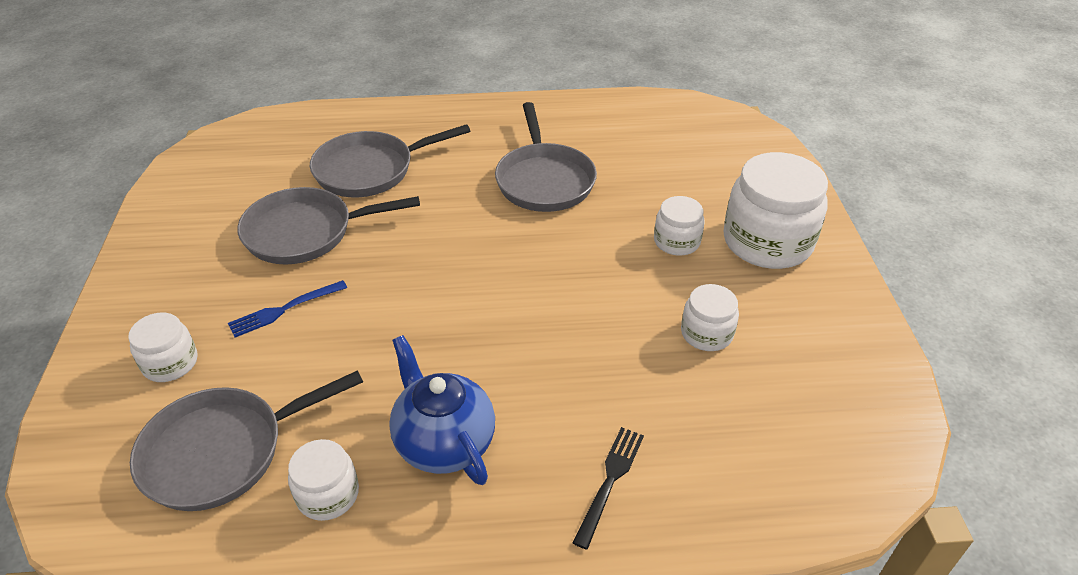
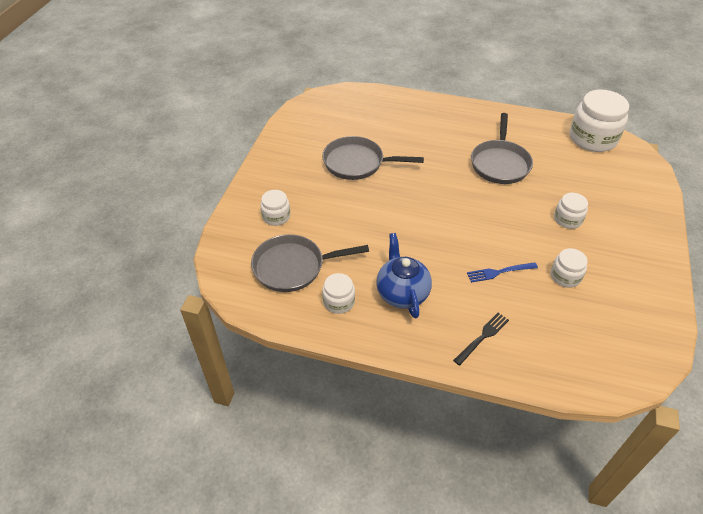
camera: 20 degrees right, 5 degrees up
blue fork [228,280,347,338] -> blue fork moved to [467,262,538,283]
grey pan [310,124,470,197] -> none
white jar [724,152,828,269] -> white jar moved to [569,90,629,152]

